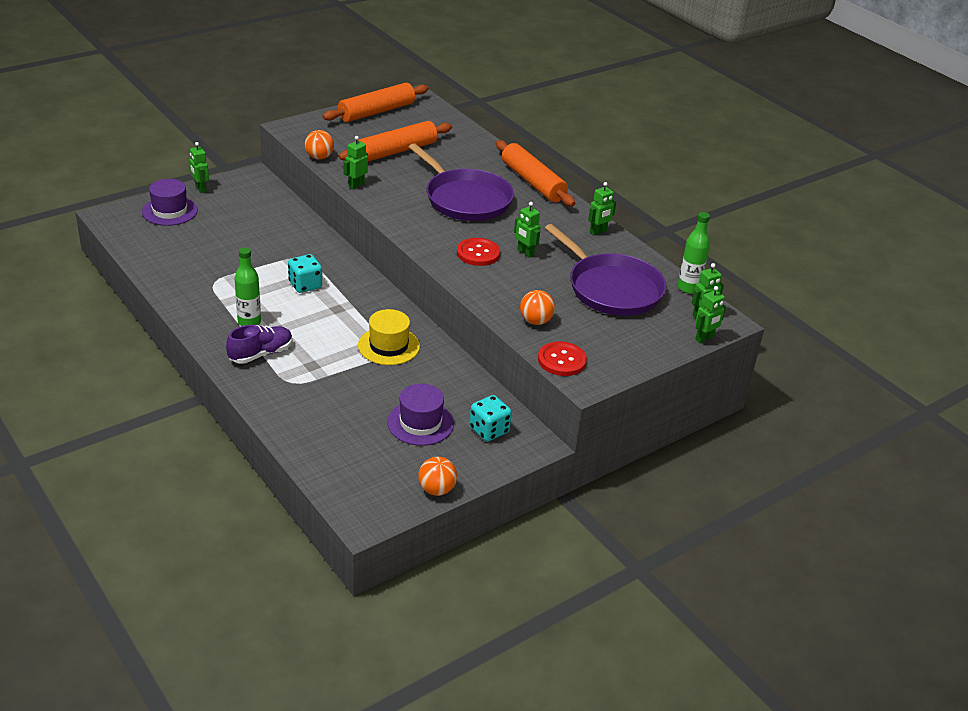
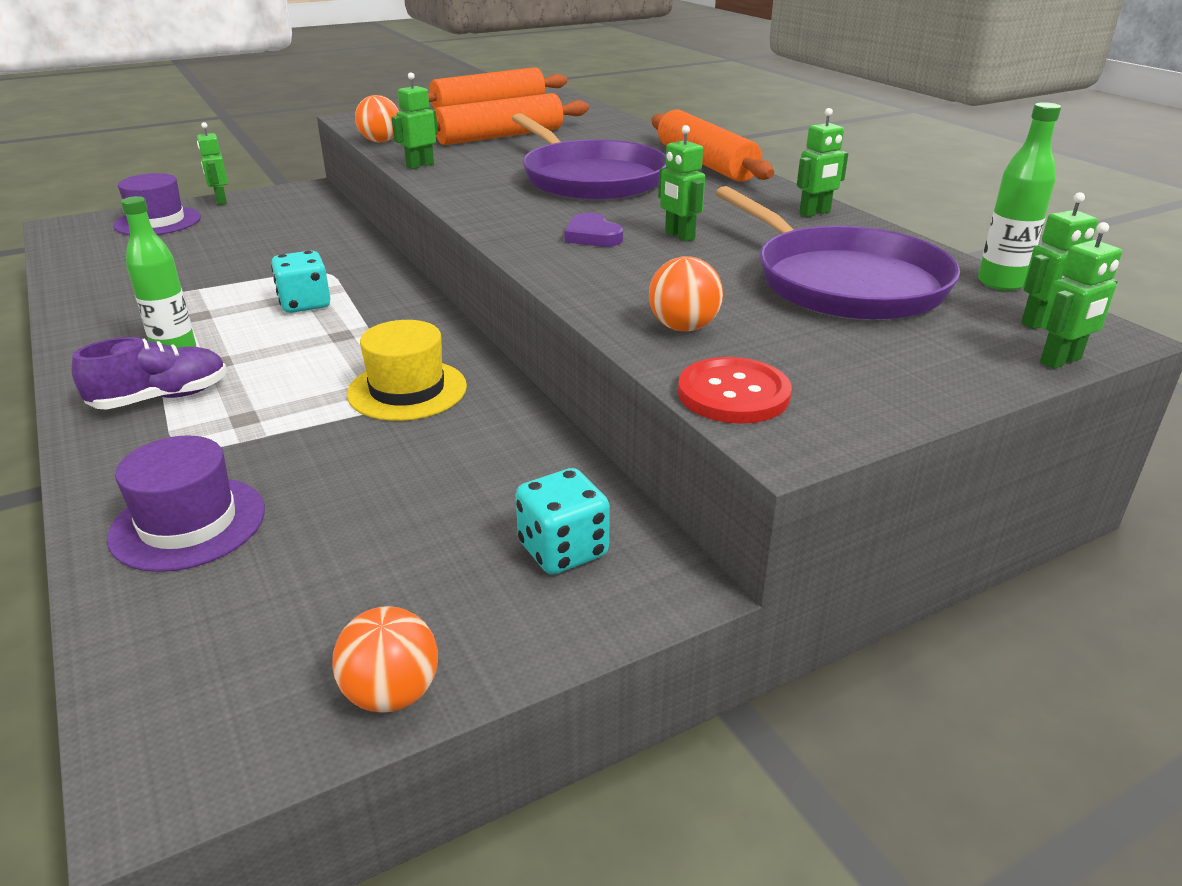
camera: 10 degrees right, 5 degrees down
purple hat [387,384,454,446] -> purple hat moved to [107,435,265,572]
red button [457,238,500,266] -> purple heart [565,213,623,247]

